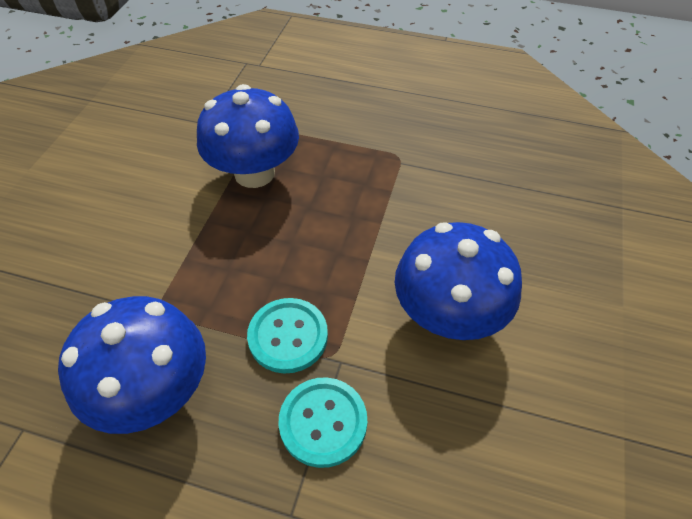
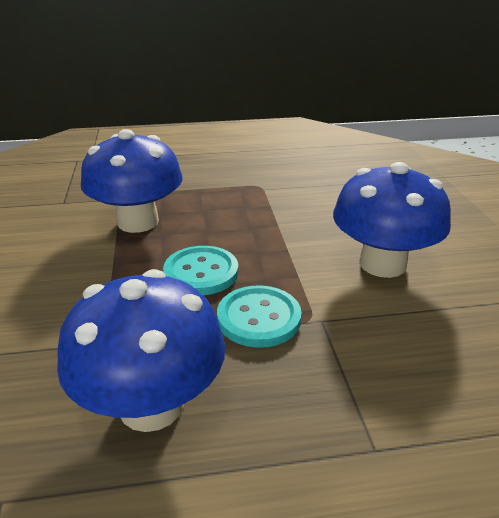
camera: 25 degrees left, 20 degrees down
turquoise button [278,377,367,468] -> turquoise button moved to [163,246,238,295]

